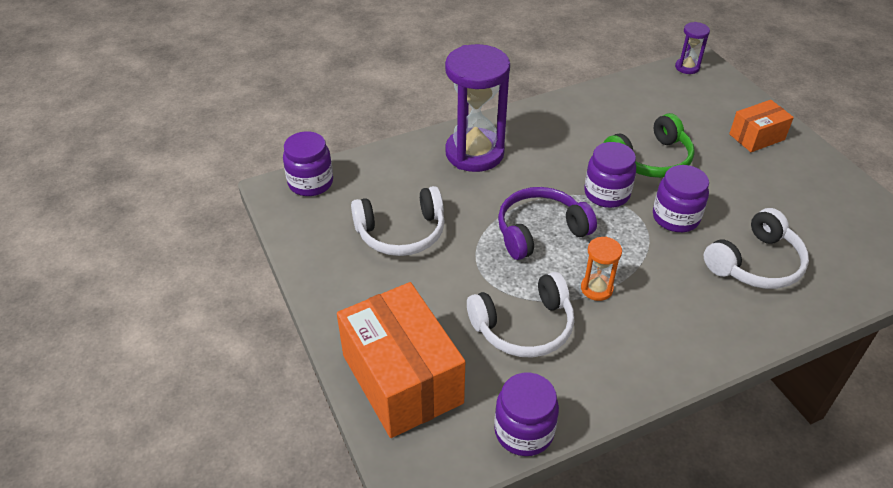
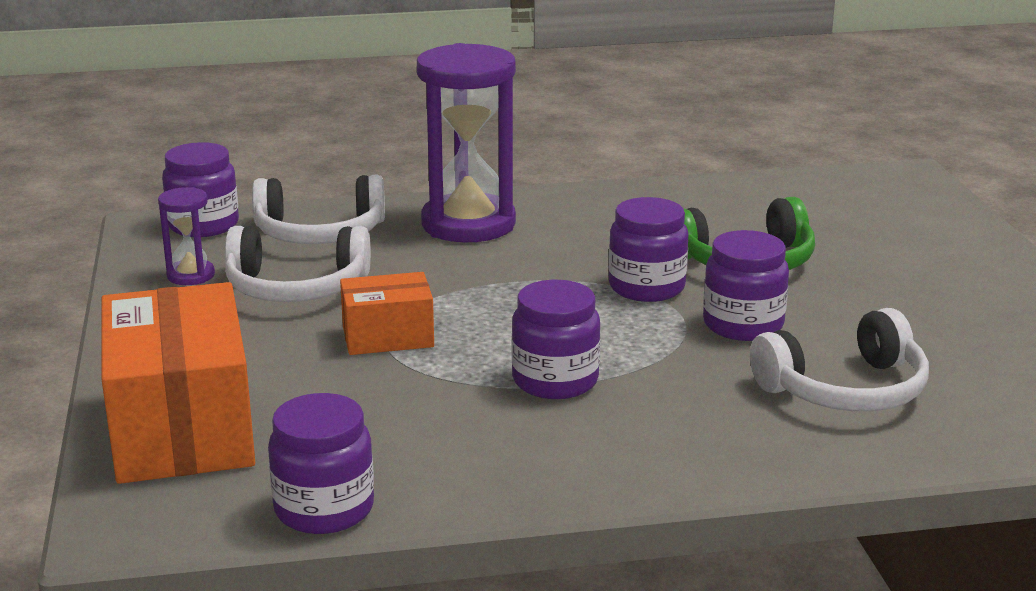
camera: 15 degrees right, 20 degrees down
white headphones [467,272,574,358] -> white headphones moved to [252,175,385,244]
purple headphones [498,187,597,260] -> none
orange hourglass [581,237,622,301] -> purple jar [512,280,600,399]
purple hourglass [675,22,710,74] -> purple hourglass moved to [158,187,215,285]
orange box [729,100,794,152] -> orange box moved to [340,272,434,355]

